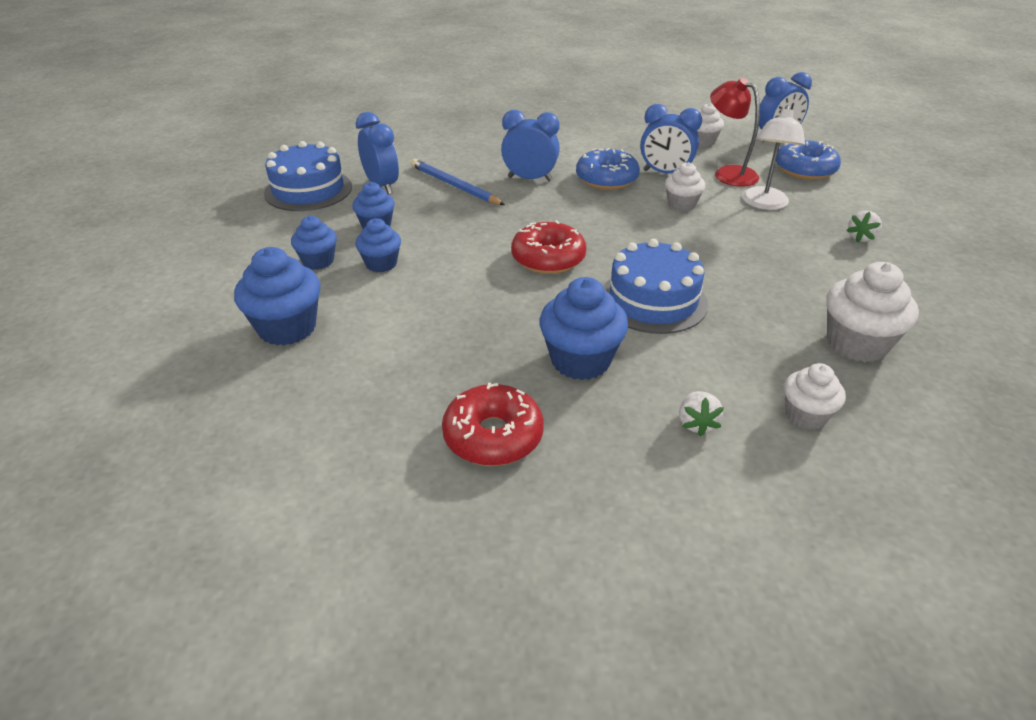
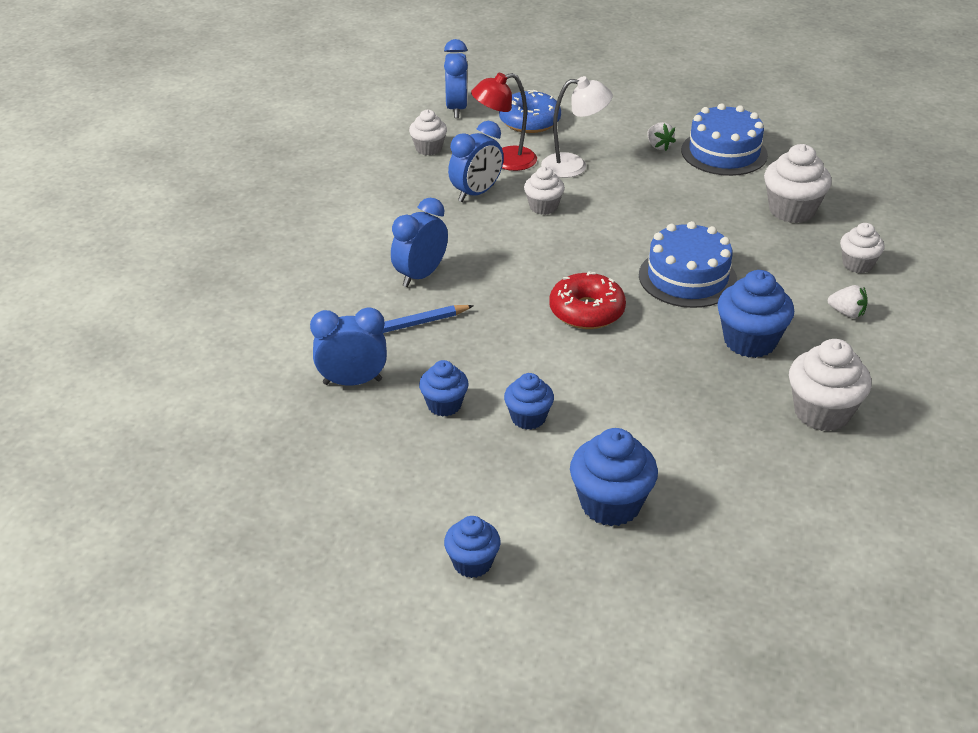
camera: 65 degrees left, 0 degrees up
blue cake [264,141,352,211] -> blue cake moved to [681,103,768,176]
blue cupcake [291,216,337,270] -> blue cupcake moved to [444,516,501,578]
red donut [442,382,544,466] -> white cupcake [789,339,872,432]
blue donut [576,148,640,190] -> none
white lamp [742,105,805,210] -> white lamp turned 45 degrees counterclockwise [541,76,613,178]

